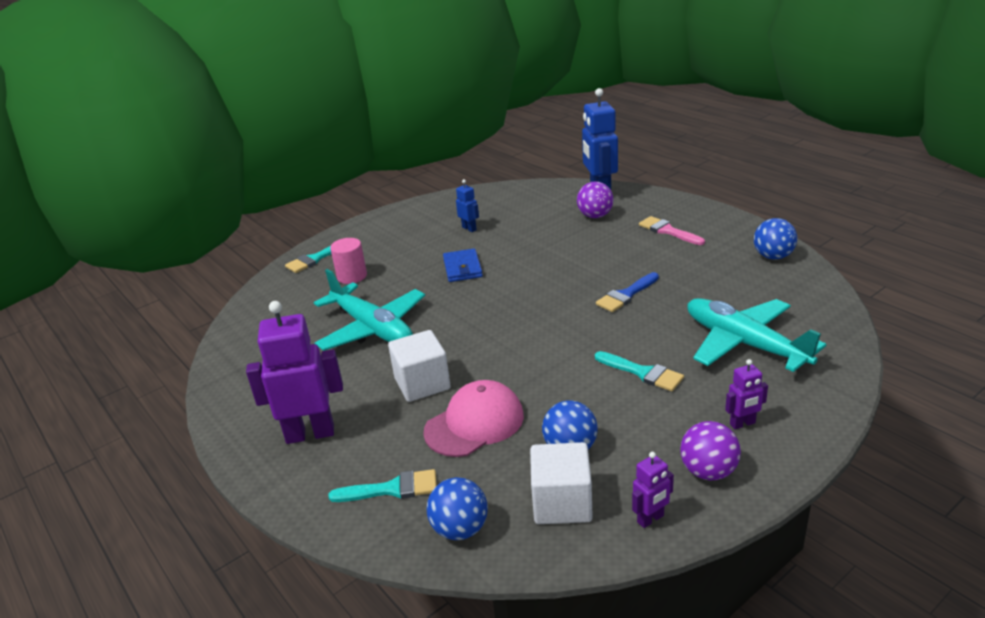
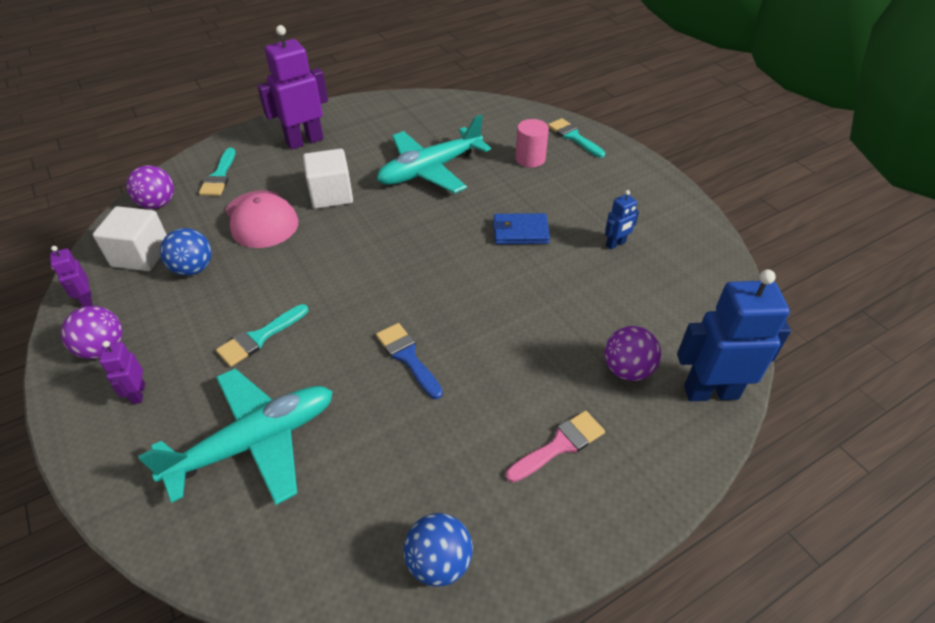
camera: 95 degrees right, 15 degrees up
purple robot [246,301,343,444] -> purple robot turned 120 degrees counterclockwise [257,25,328,150]
blue ball [427,477,488,540] -> purple ball [126,165,174,209]

